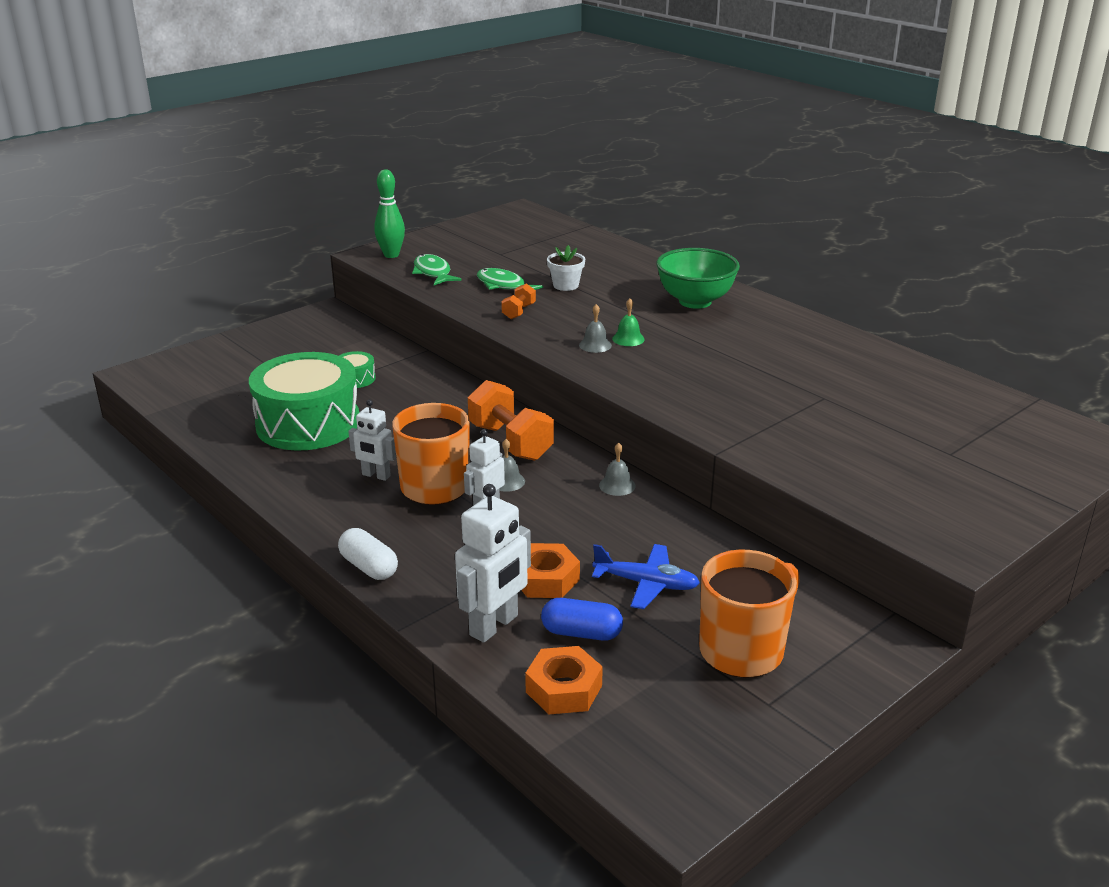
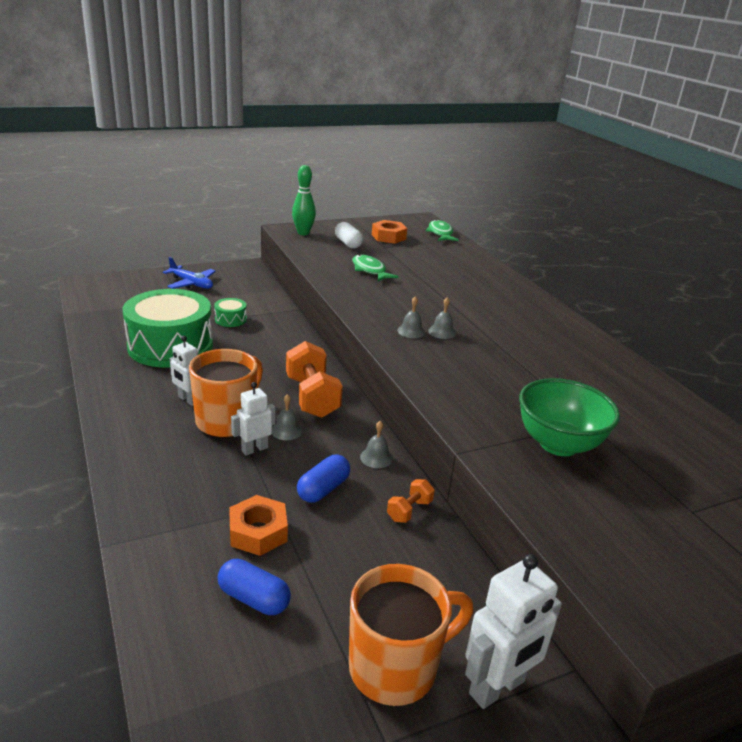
camera: 15 degrees right, 0 degrees up
white capsule [338,528,398,580] -> white capsule moved to [335,222,363,249]
green fish [412,254,462,285] -> green fish moved to [426,219,459,241]
white robot [455,484,531,643] -> white robot moved to [465,554,562,709]
orange dumbbell [501,283,536,319] -> orange dumbbell moved to [387,479,435,523]
orange nut [525,646,603,714] -> orange nut moved to [372,220,407,244]
white flower pot [547,245,585,291] -> none
blue plane [592,544,700,609] -> blue plane moved to [163,257,216,289]
green bell [612,298,645,346] -> grey bell [428,297,456,339]
green bowl [656,248,740,309] -> green bowl moved to [519,378,620,456]
none -> blue capsule [297,455,350,503]

